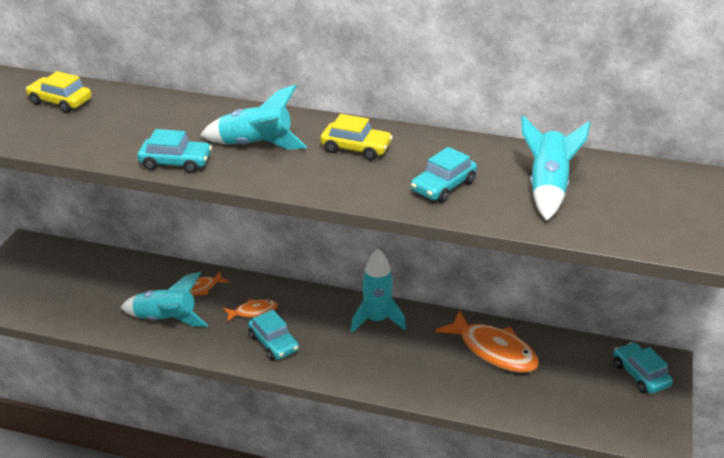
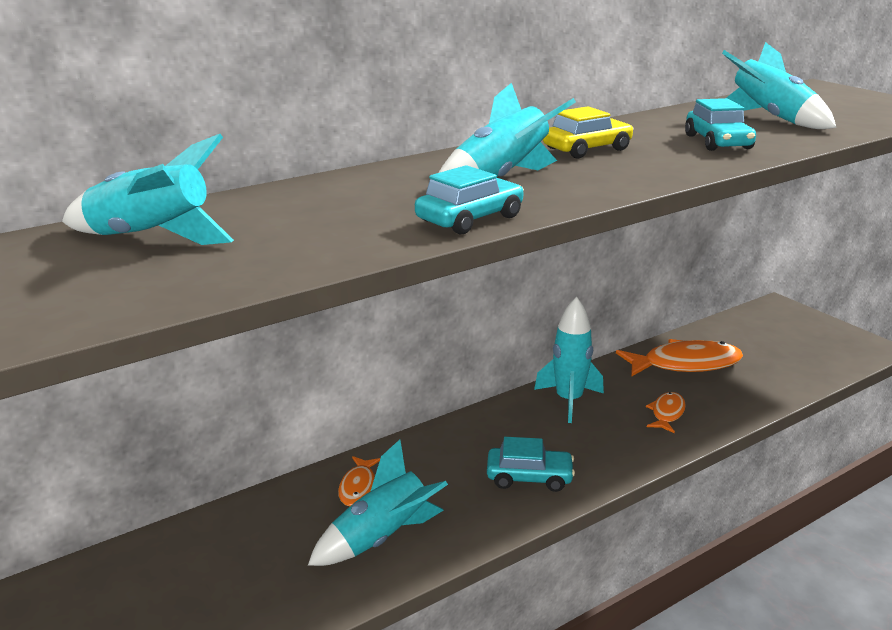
camera: 50 degrees left, 10 degrees down
yellow car [26,71,92,113] -> turquoise rocket [62,134,234,245]
orange fish [223,299,278,322] -> orange fish moved to [646,392,686,433]
turquoise car [613,342,673,394] -> none

